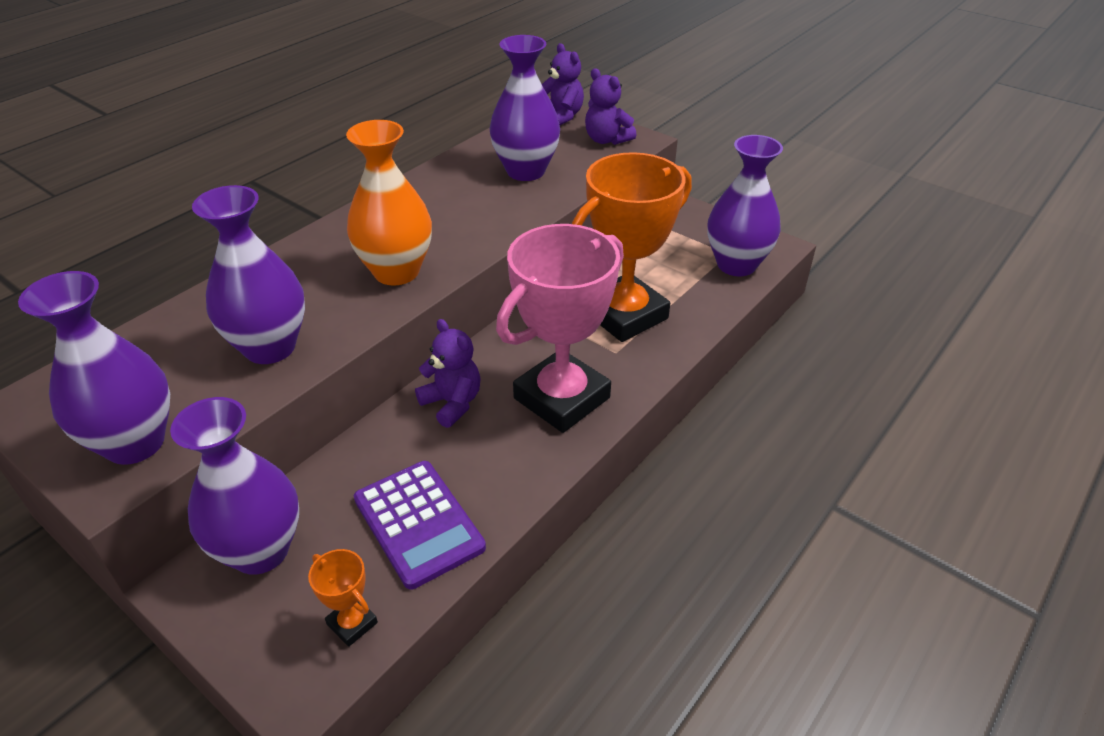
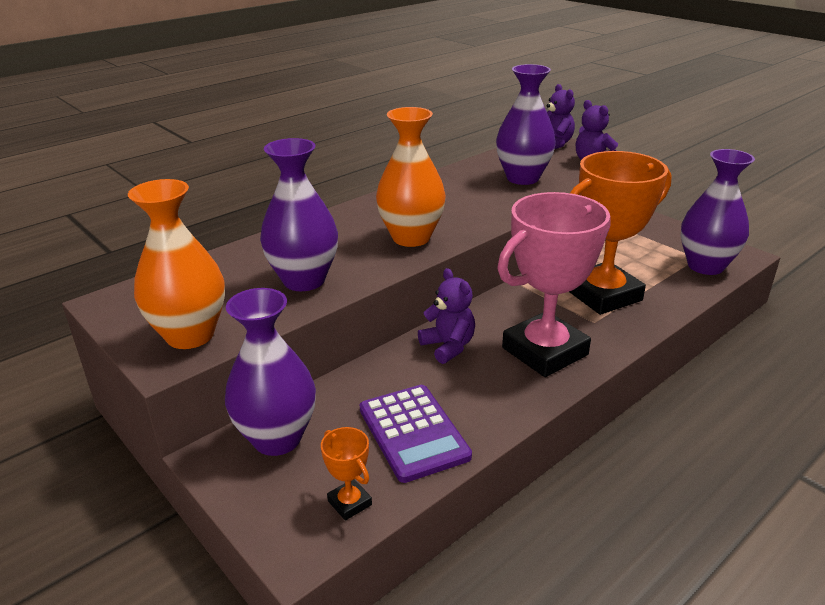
camera: 10 degrees right, 10 degrees down
purple vase [18,271,170,465] -> orange vase [128,179,225,349]

